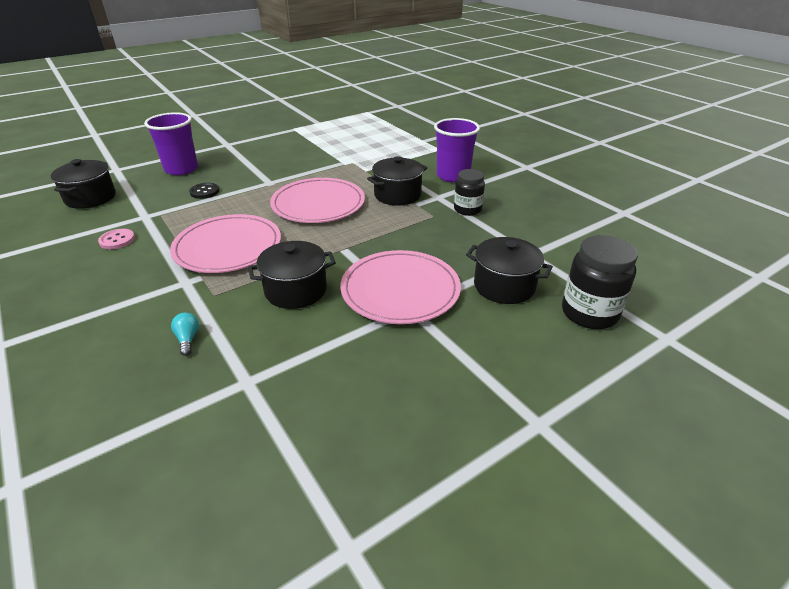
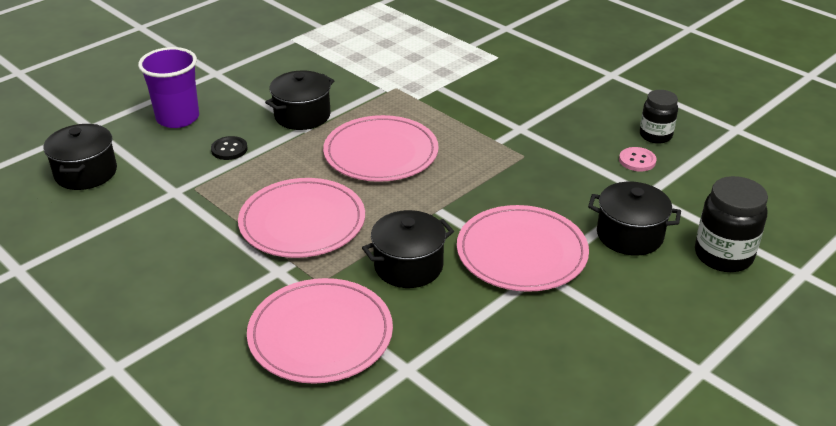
camera: 10 degrees left, 0 degrees up
pink button [98,229,135,249] -> pink button moved to [619,147,657,171]
turquoise light bulb [171,313,199,356] -> pink plate [247,278,393,384]
black pot [367,156,427,206] -> black pot moved to [265,70,334,130]
purple cup [434,118,480,182] -> none
black jar [454,169,485,216] -> black jar moved to [640,90,678,144]

